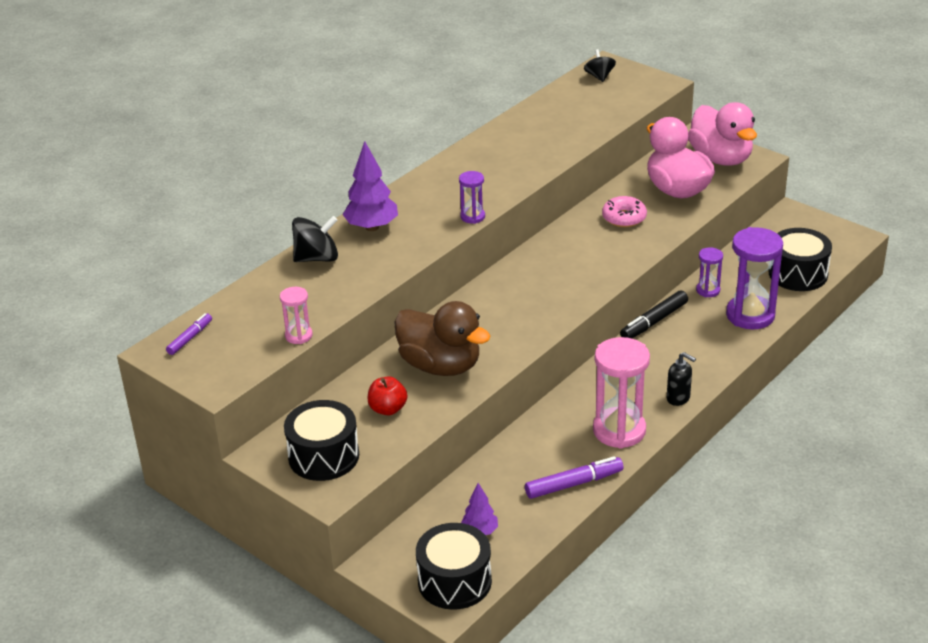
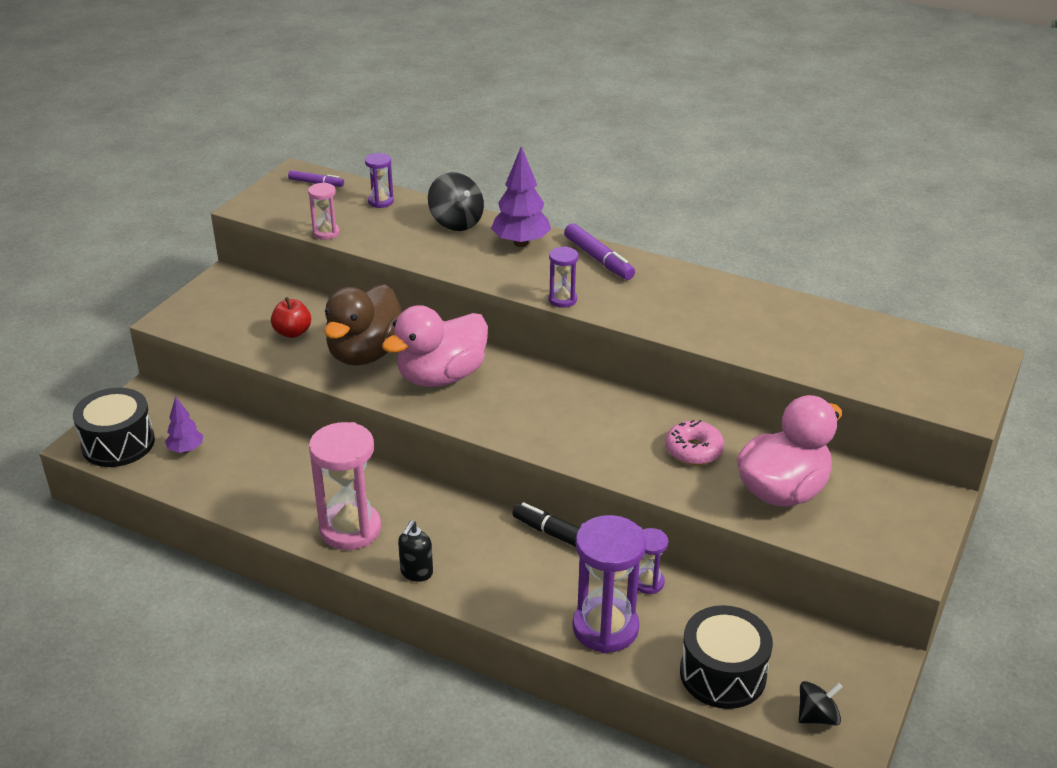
camera: 75 degrees right, 0 degrees up
black drum [284,400,359,481] -> none
purple marker [525,456,624,499] -> purple marker moved to [564,223,635,280]
black spinning top [584,49,616,82] -> black spinning top moved to [799,681,842,726]
pink duck [688,102,757,166] -> pink duck moved to [382,305,488,387]
none -> purple hourglass [365,153,394,208]

